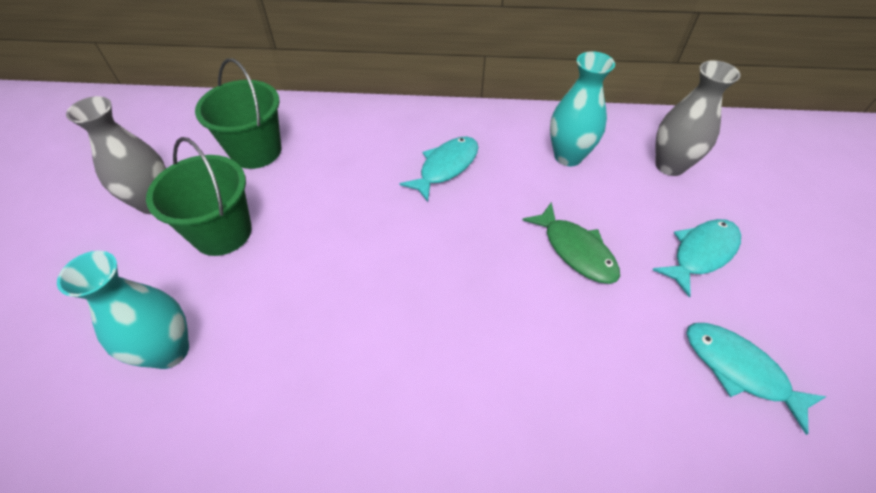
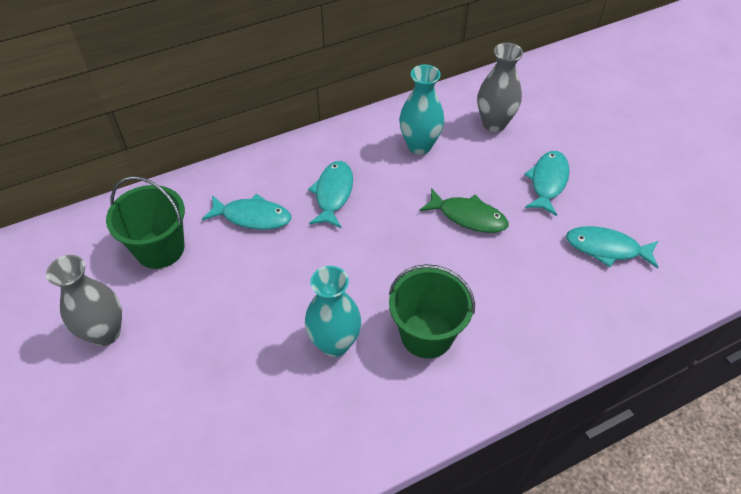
camera: 30 degrees left, 0 degrees up
turquoise vase [57,251,189,369] -> turquoise vase moved to [305,266,361,357]
green bucket [146,137,252,256] -> green bucket moved to [389,264,475,359]
none -> turquoise fish [202,194,291,230]

